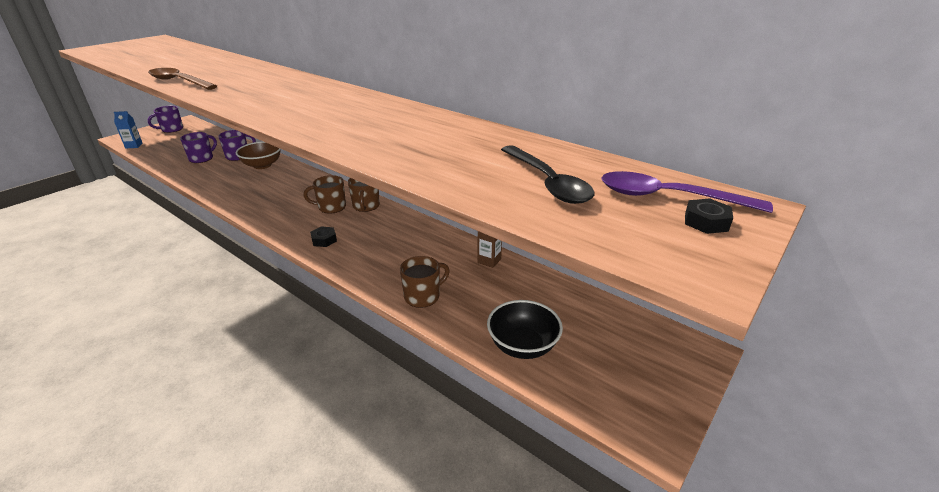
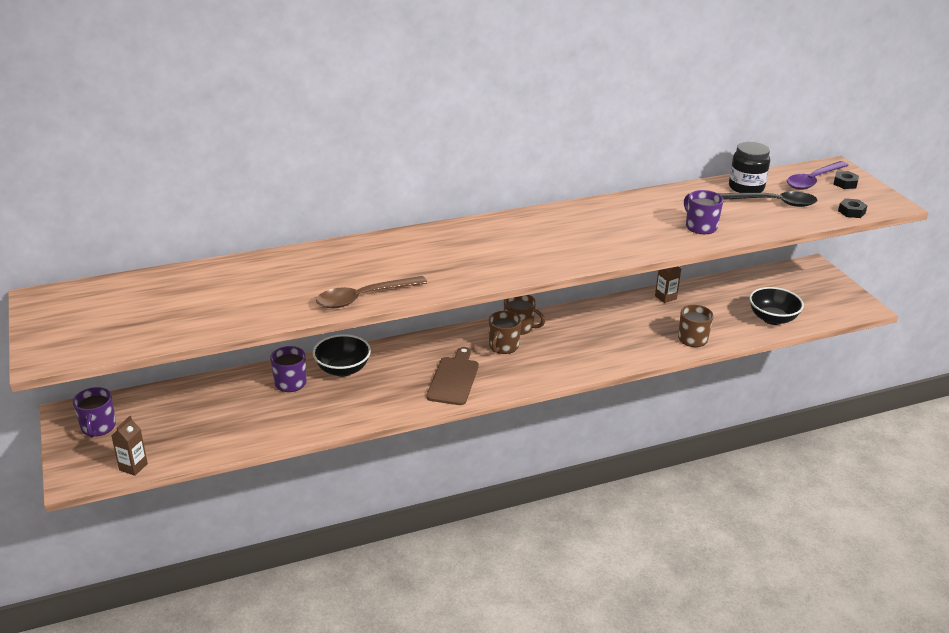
camera: 60 degrees left, 0 degrees up
blue carton [114,111,143,149] -> brown carton [111,416,148,476]
purple mug [180,132,217,163] -> purple mug moved to [684,190,724,234]
brown bowl [236,141,281,169] -> black bowl [313,334,371,377]
black nut [310,226,337,247] -> black nut moved to [838,198,868,218]
none -> brown cutting board [427,347,479,405]
none -> black jar [729,142,770,193]

